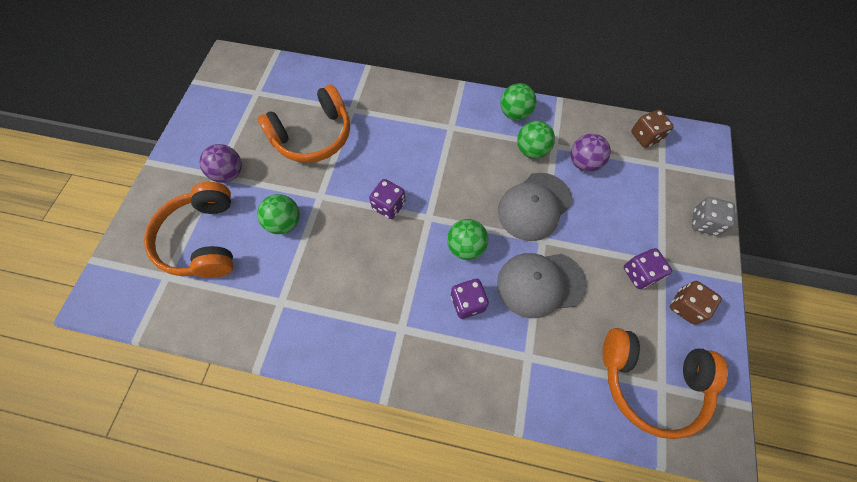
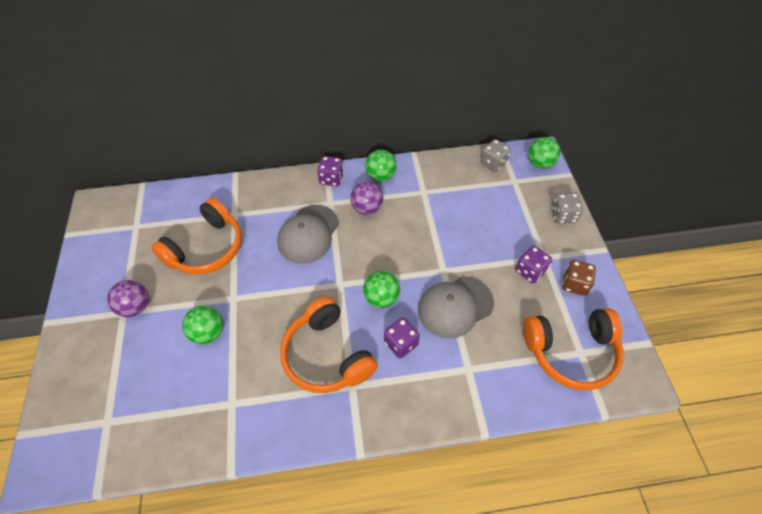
camera: 20 degrees left, 10 degrees down
orange headphones [144,182,233,278] -> orange headphones moved to [280,297,378,393]
purple dice [369,179,406,219] -> purple dice moved to [317,156,344,186]
grey cap [498,173,572,241] -> grey cap moved to [277,205,339,264]
green ball [517,121,555,159] -> green ball moved to [528,137,561,169]
purple ball [571,134,611,172] -> purple ball moved to [350,182,383,215]
brown dice [631,110,674,148] -> grey dice [480,139,511,172]

